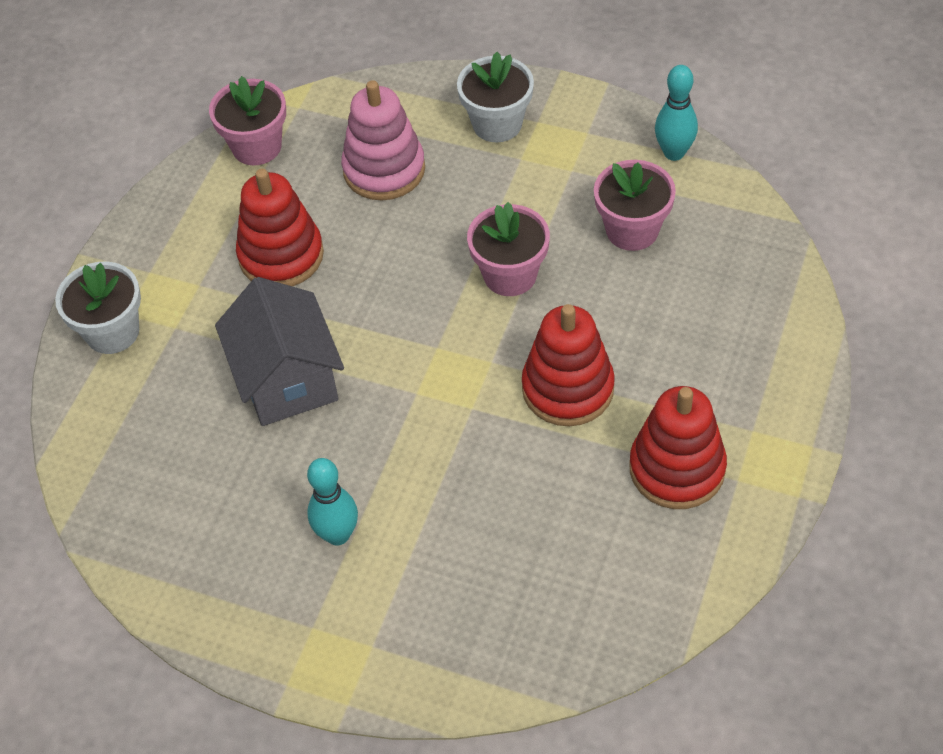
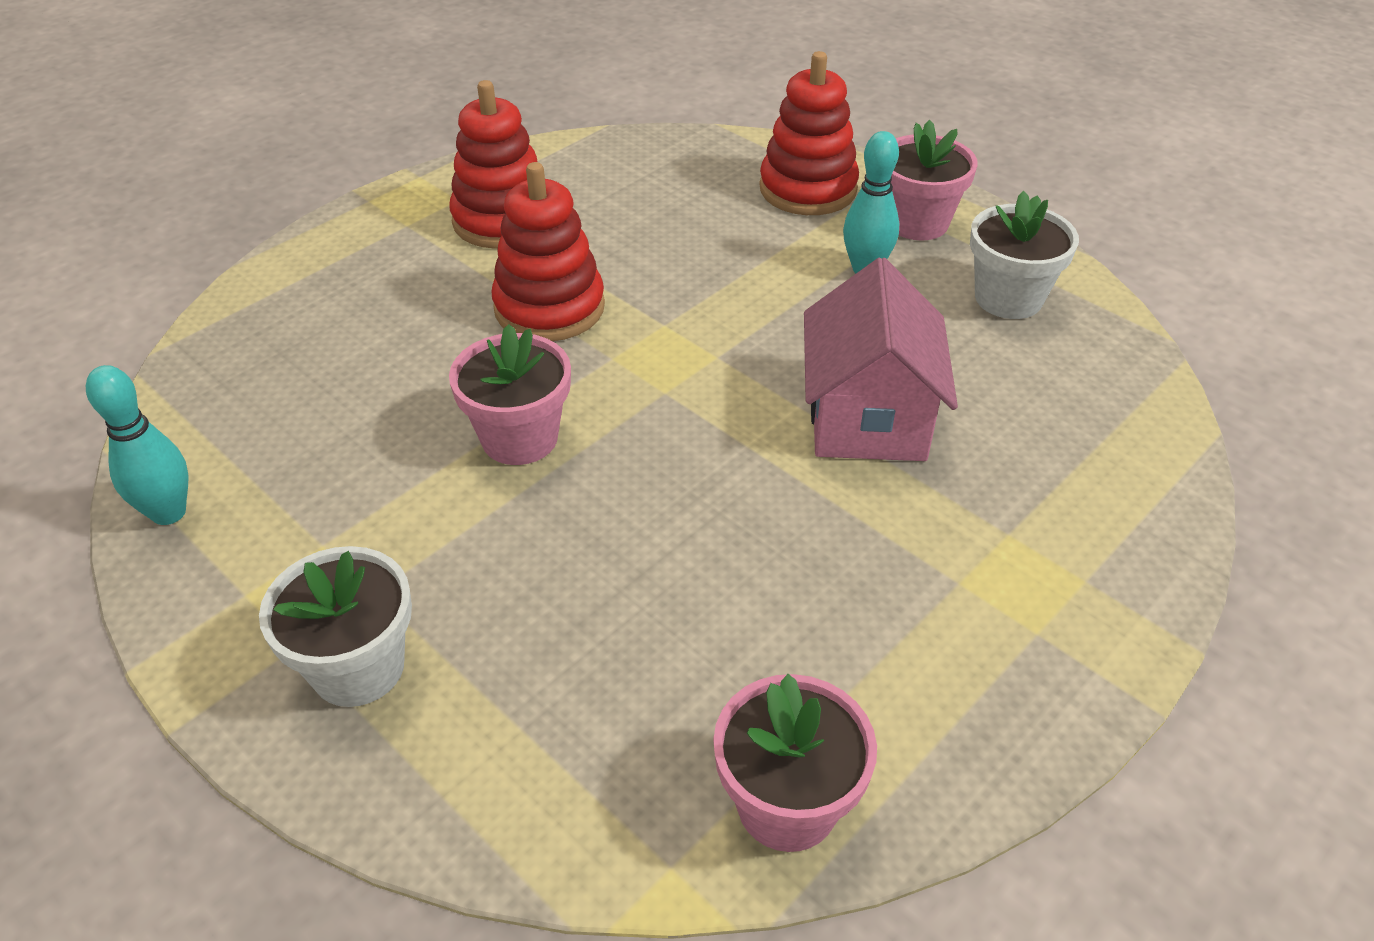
camera: 160 degrees left, 10 degrees down
white flower pot [55,262,141,354] -> white flower pot moved to [970,191,1079,319]
grey house [215,277,344,426] -> pink house [804,257,958,461]
red stacking toy [236,169,324,286] -> red stacking toy moved to [760,51,859,215]
pink stacking toy [341,80,425,200] -> none
pink flower pot [594,160,676,251] -> pink flower pot moved to [891,120,978,241]

